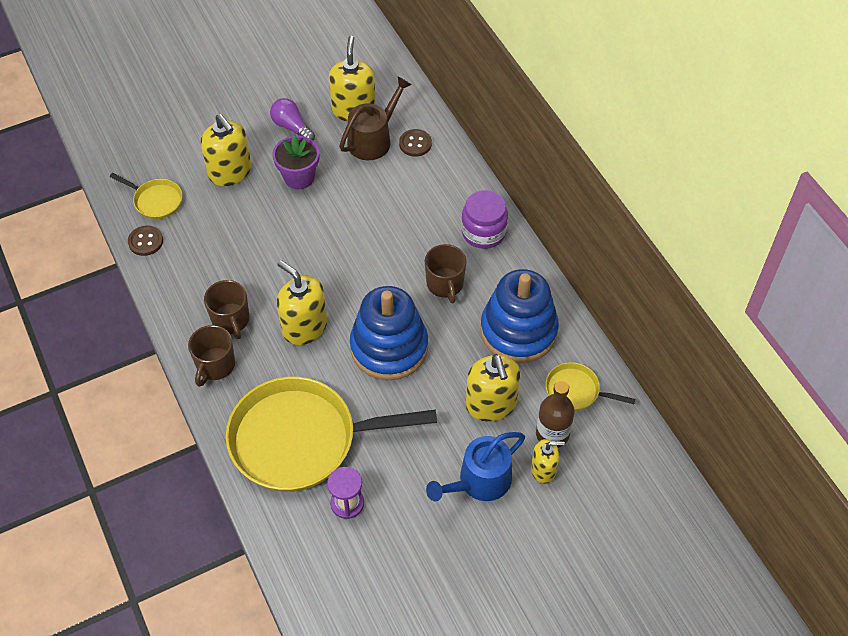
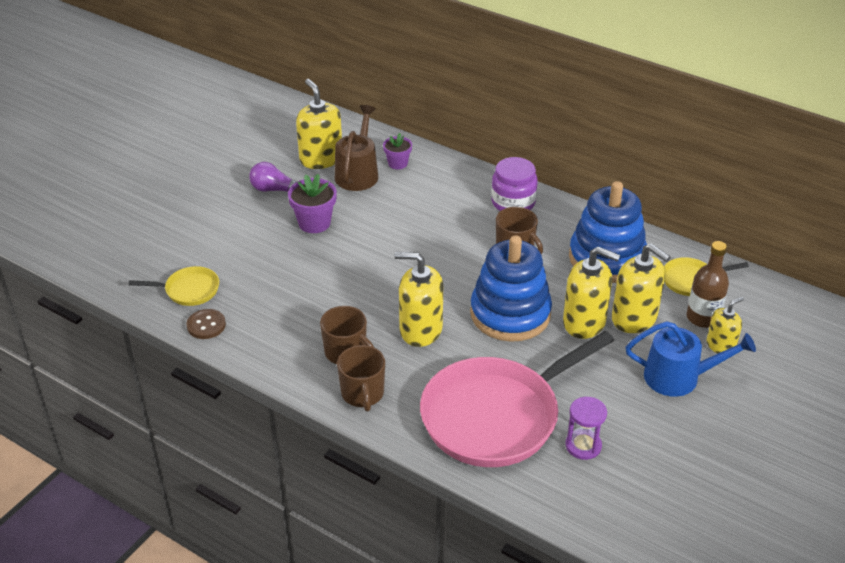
camera: 30 degrees left, 15 degrees down
yellow soap dispenser [201,114,251,186] -> yellow soap dispenser moved to [563,247,620,339]
yellow pan [226,377,437,492] -> pink pan [420,331,614,467]
brown button [399,129,432,157] -> purple flower pot [383,133,412,169]
blue watering can [426,432,525,501] -> blue watering can turned 105 degrees counterclockwise [626,321,756,397]

